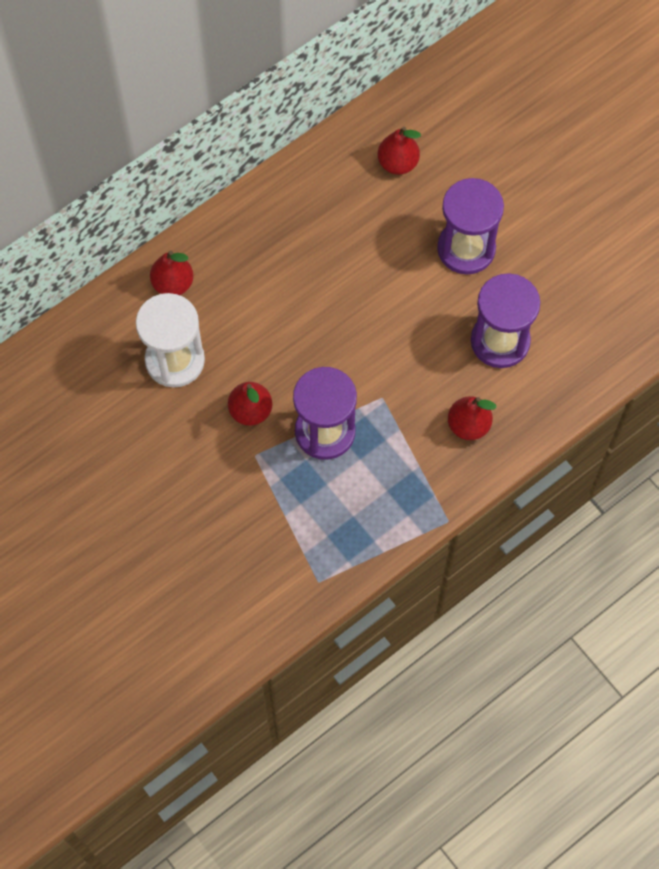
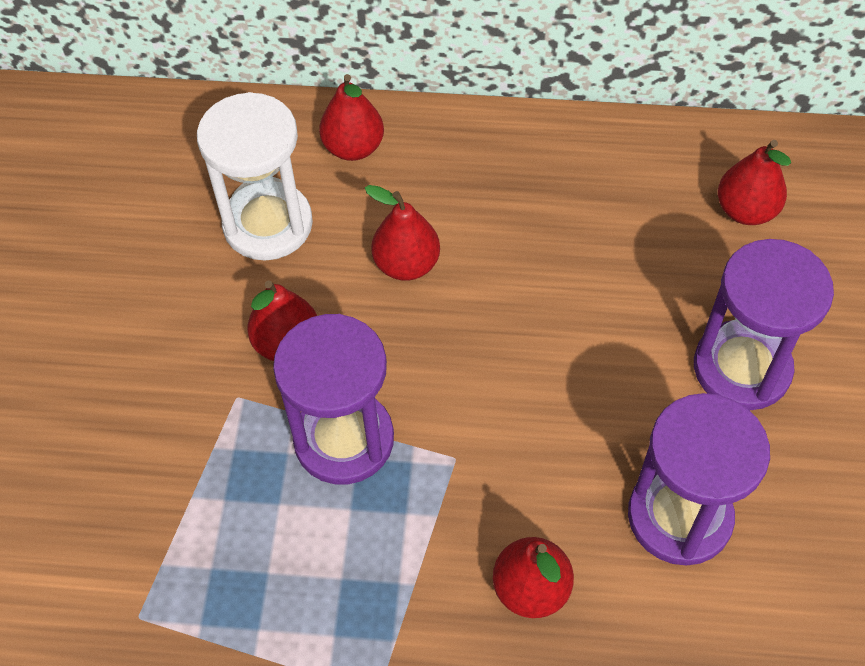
camera: 45 degrees right, 10 degrees down
none -> red pear [365,185,440,281]

